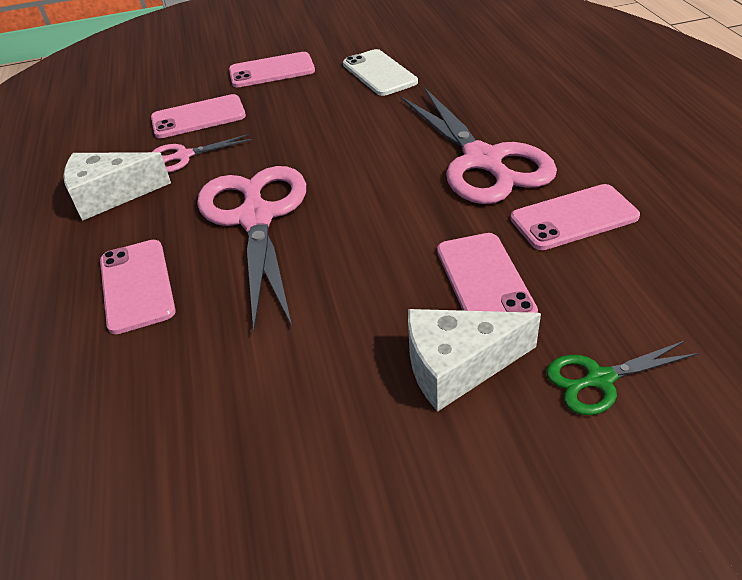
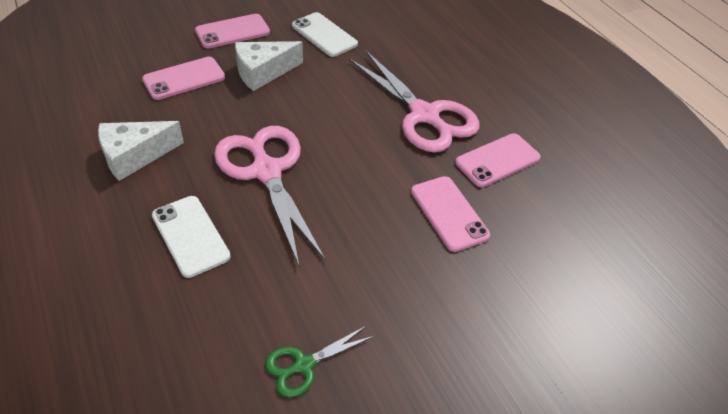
camera: 20 degrees left, 5 degrees up
pink phone [100,240,176,334] -> white phone [152,196,231,278]
pink scissors [152,134,252,173] -> none
white cheese [408,309,541,412] -> white cheese moved to [235,41,303,91]
green scissors [546,340,699,415] -> green scissors moved to [265,325,374,397]

